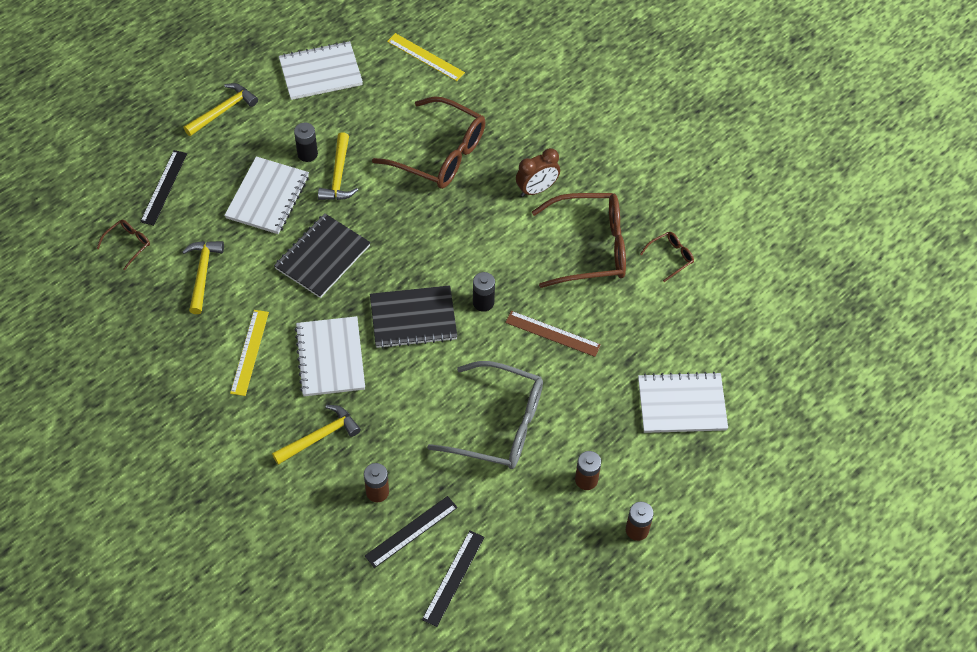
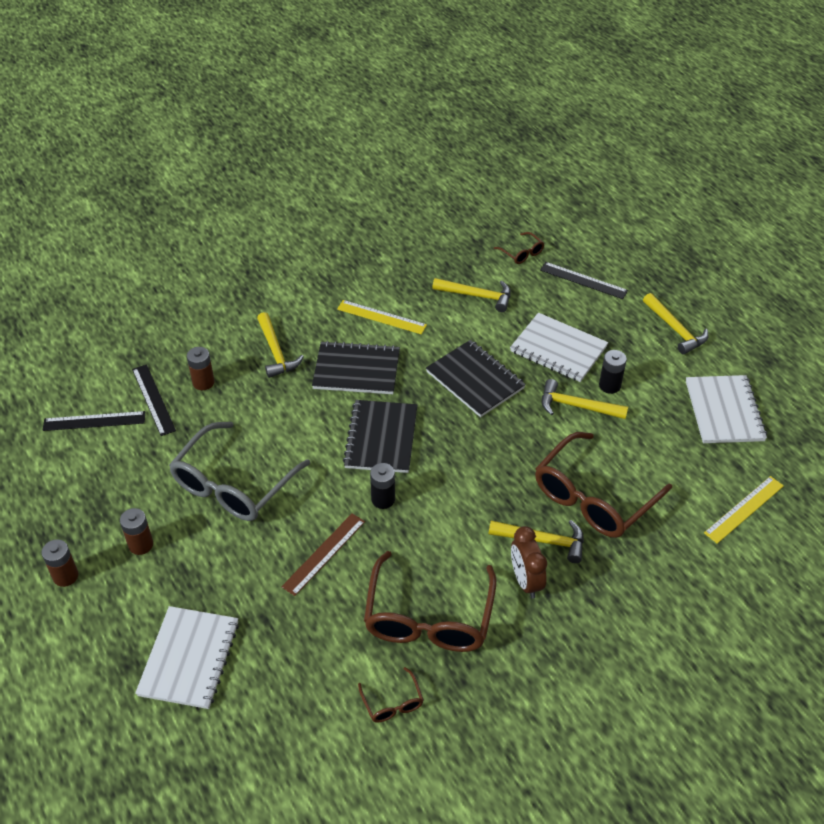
camera: 105 degrees right, 10 degrees down
white notebook [295,316,365,396] -> black notebook [312,341,400,394]
black ruler [422,531,484,627] -> black ruler turned 45 degrees counterclockwise [43,411,145,431]
none -> yellow hammer [489,520,584,563]

